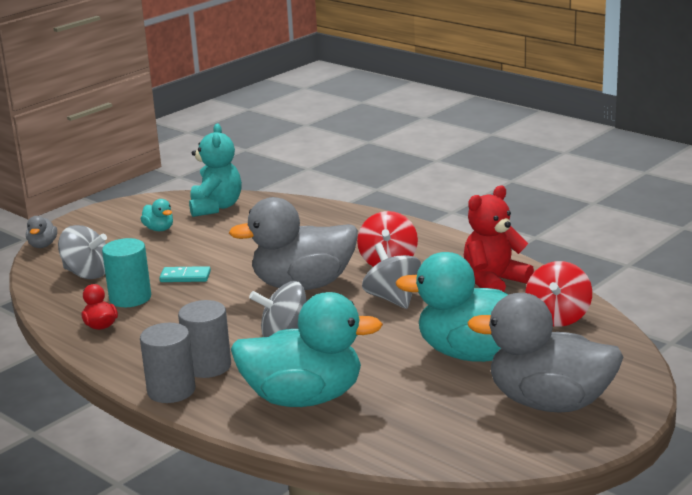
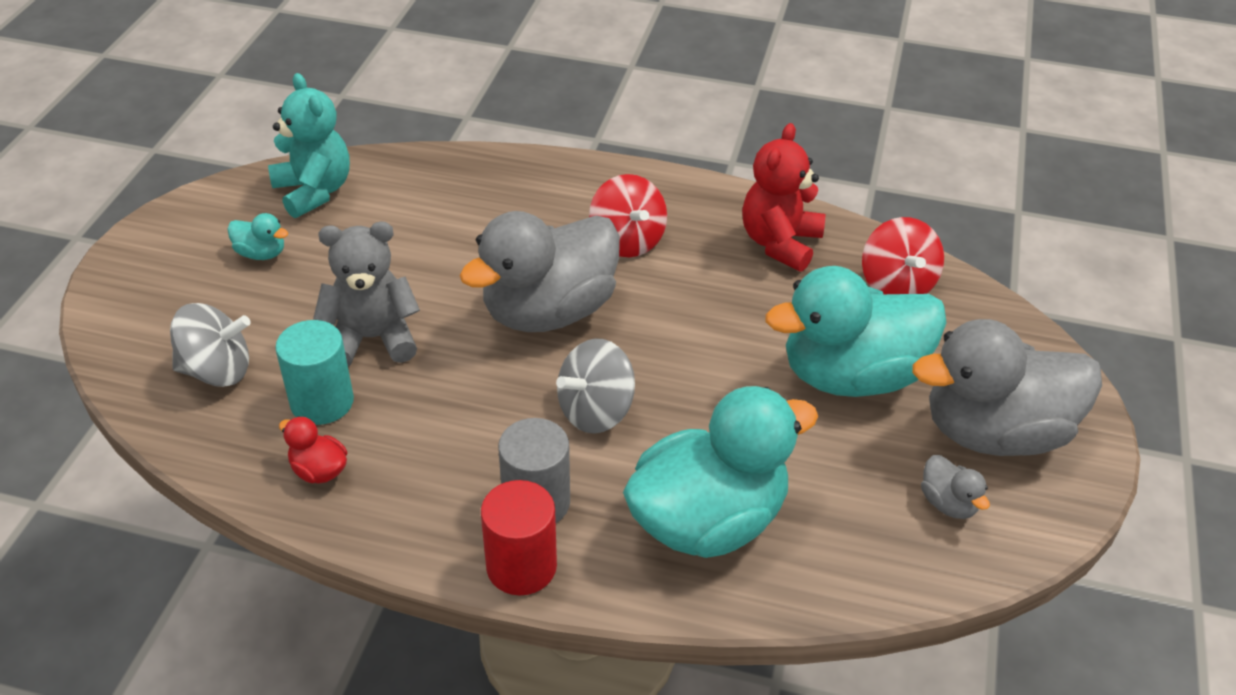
camera: 30 degrees left, 20 degrees up
grey duck [26,216,57,248] -> grey duck moved to [921,455,990,519]
grey cylinder [140,323,195,403] -> red cylinder [481,480,557,596]
turquoise domino [159,266,211,282] -> grey teddy bear [313,222,420,366]
grey spinning top [362,243,421,309] -> none

